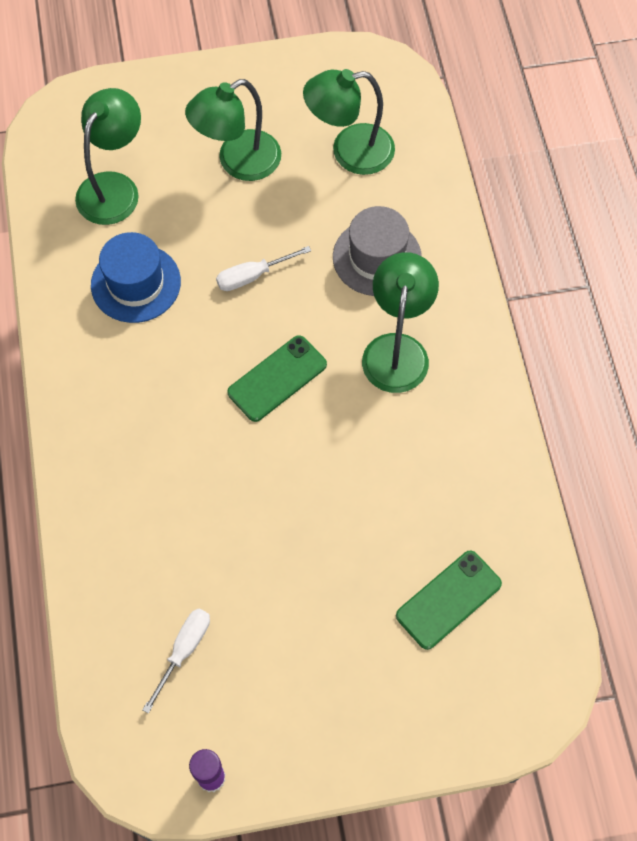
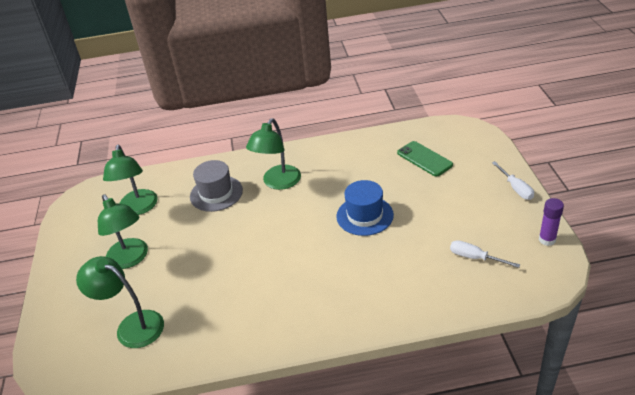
camera: 85 degrees left, 25 degrees down
blue hat [91,232,181,323] -> blue hat moved to [336,180,394,236]
white screwdriver [216,246,311,291] -> white screwdriver moved to [492,161,534,200]
green phone [227,335,327,422] -> none
green lamp [362,252,439,393] -> green lamp turned 75 degrees counterclockwise [246,118,301,190]

